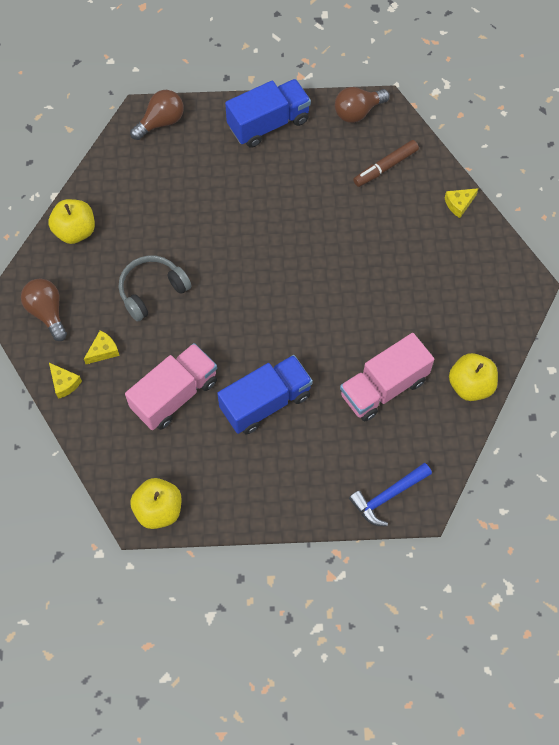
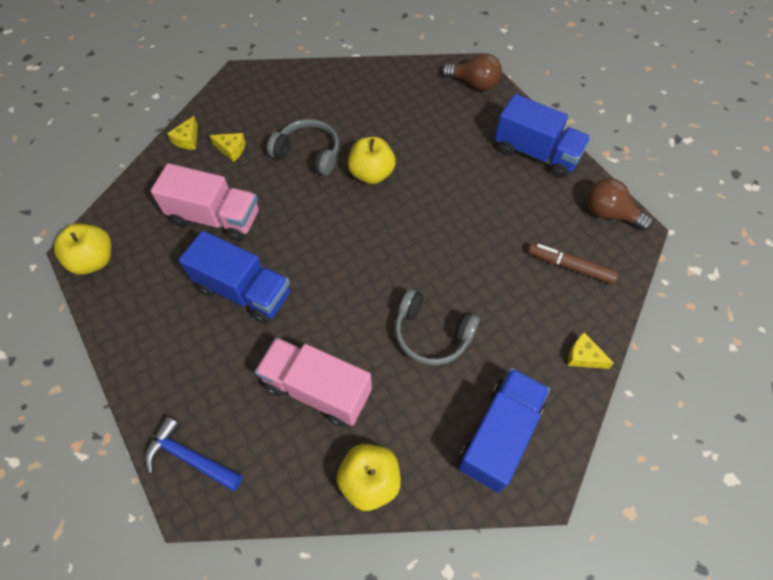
camera: 60 degrees right, 5 degrees down
brown light bulb [21,278,67,341] -> none
yellow apple [48,199,95,244] -> yellow apple moved to [348,137,396,184]
none -> grey headphones [395,289,480,366]
none -> blue truck [458,368,550,493]

